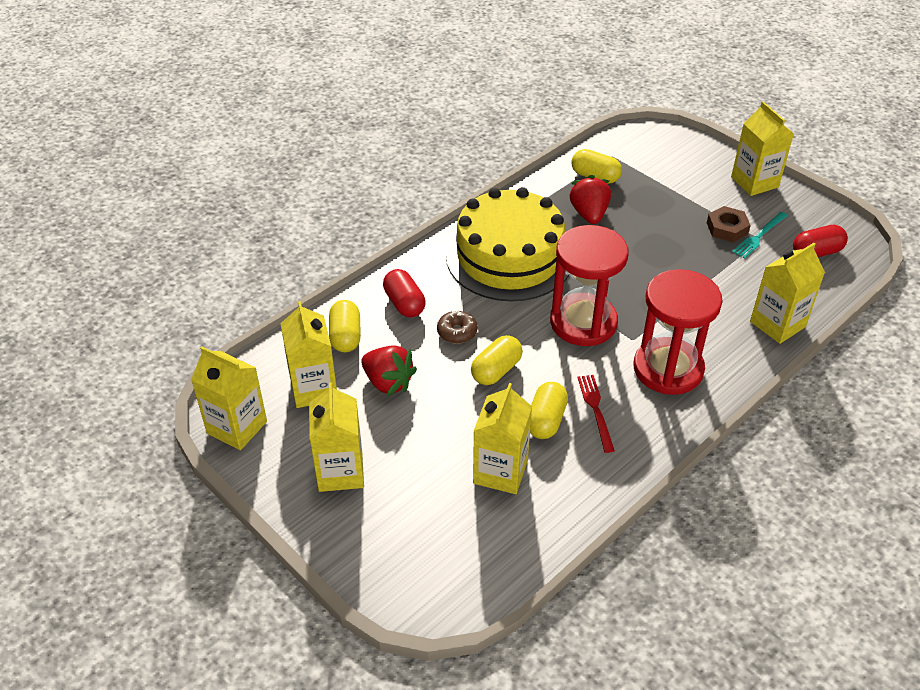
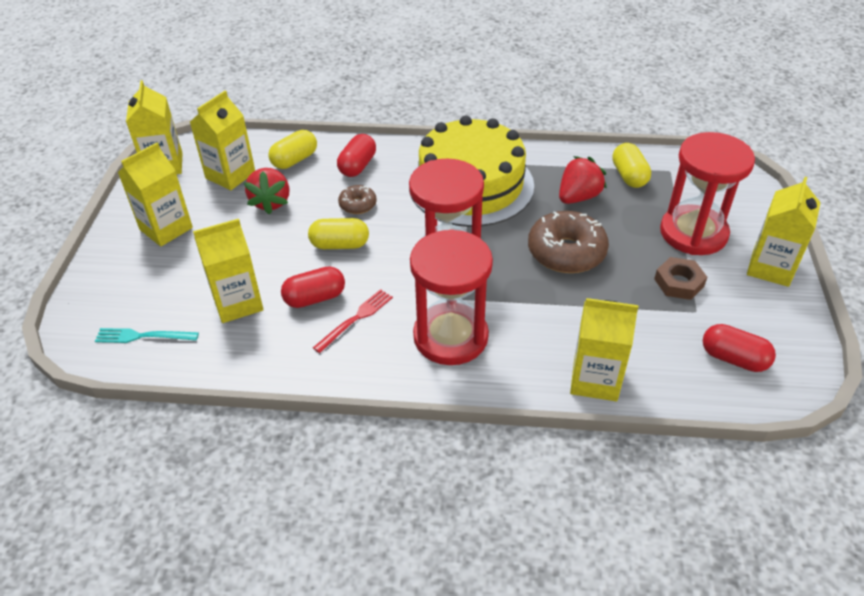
camera: 50 degrees right, 0 degrees up
yellow capsule [530,382,568,439] -> red capsule [281,266,345,308]
turquoise fork [732,212,788,258] -> turquoise fork moved to [95,328,199,343]
none -> brown donut [528,211,609,273]
none -> red hourglass [660,132,755,255]

